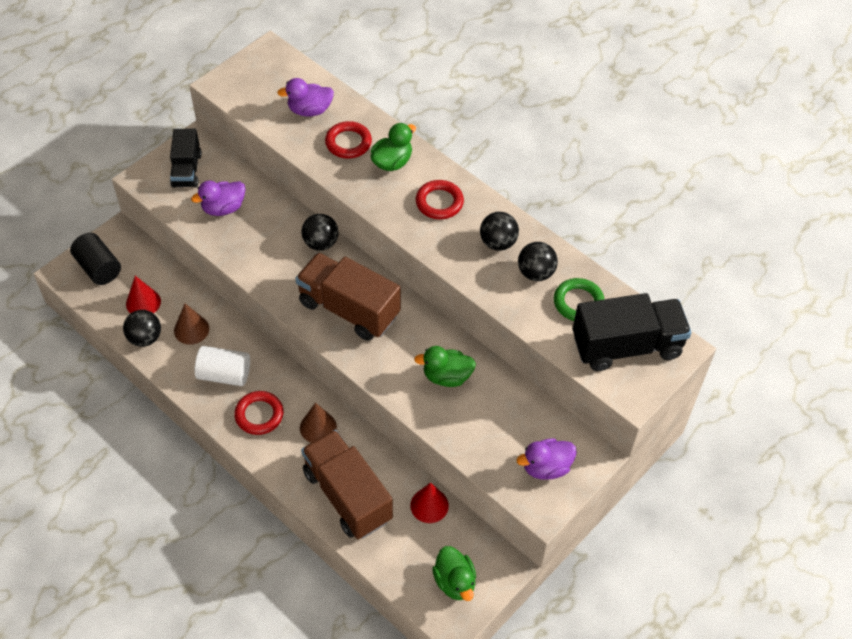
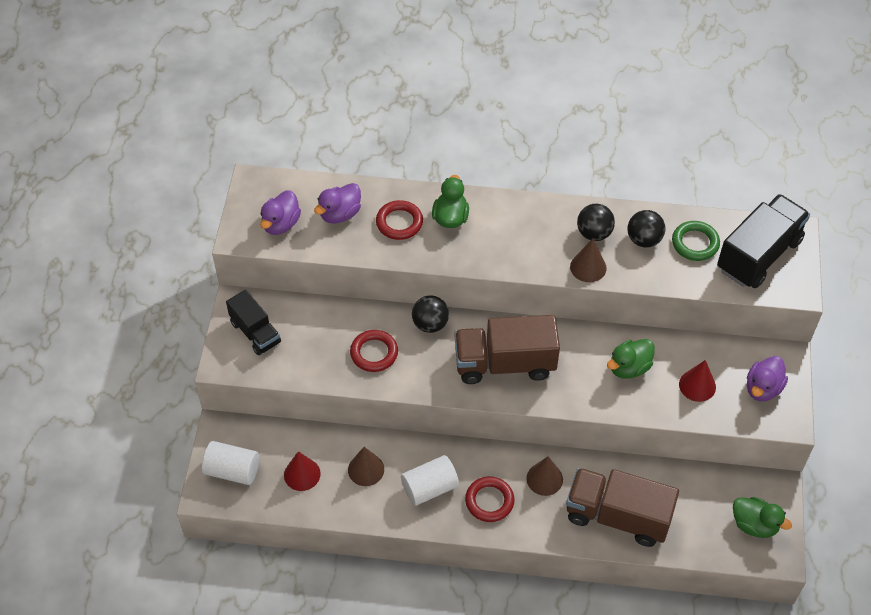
camera: 35 degrees left, 0 degrees up
black cylinder [70,233,121,285] -> white cylinder [202,441,259,485]
black ball [123,310,161,347] -> none
purple duck [191,181,246,216] -> purple duck moved to [260,190,301,235]
red cone [410,483,449,523] -> red cone moved to [679,360,716,402]
red ring [416,180,464,219] -> red ring moved to [350,330,398,372]
none -> brown cone [570,239,607,282]

